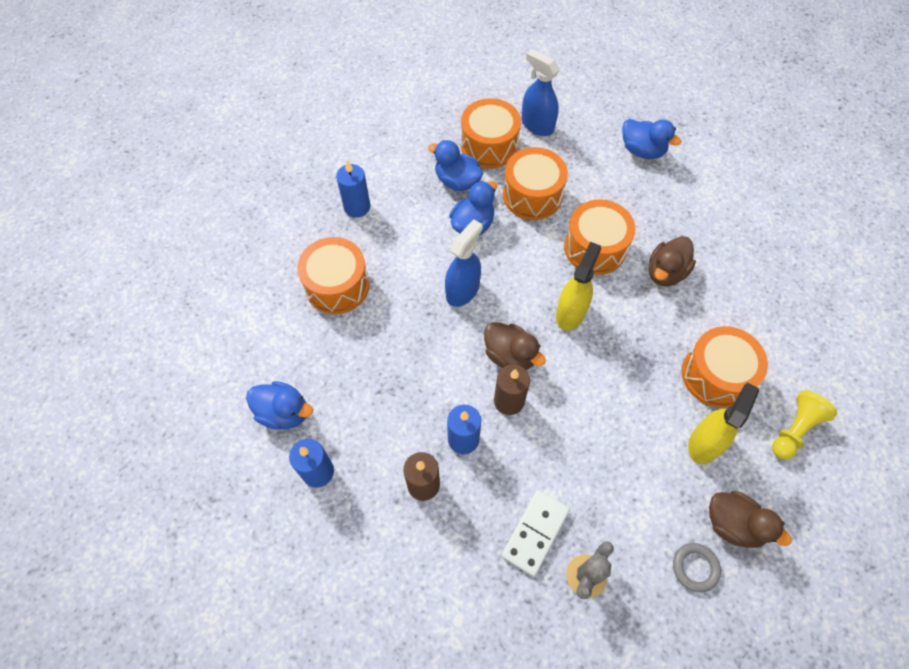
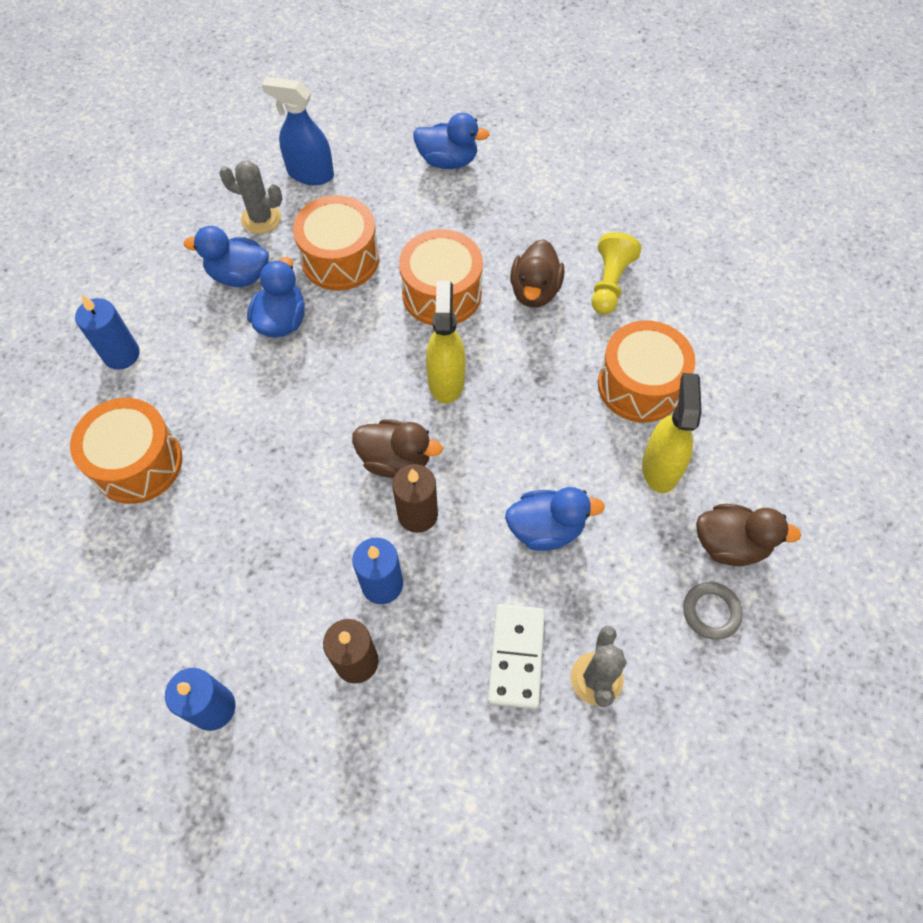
camera: 25 degrees left, 0 degrees up
blue duck [246,381,313,430] -> blue duck moved to [505,487,605,551]
blue spray bottle [445,219,483,307] -> none
orange drum [461,98,521,169] -> grey cactus [219,160,282,234]
yellow pawn [772,391,837,460] -> yellow pawn moved to [592,232,642,314]

